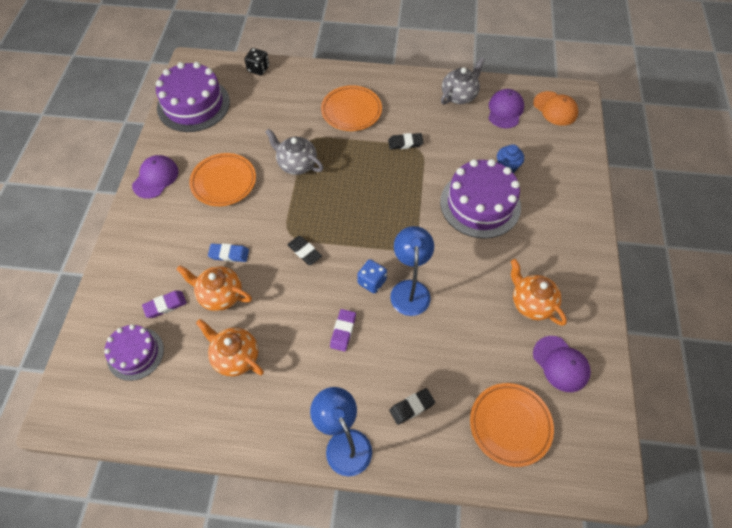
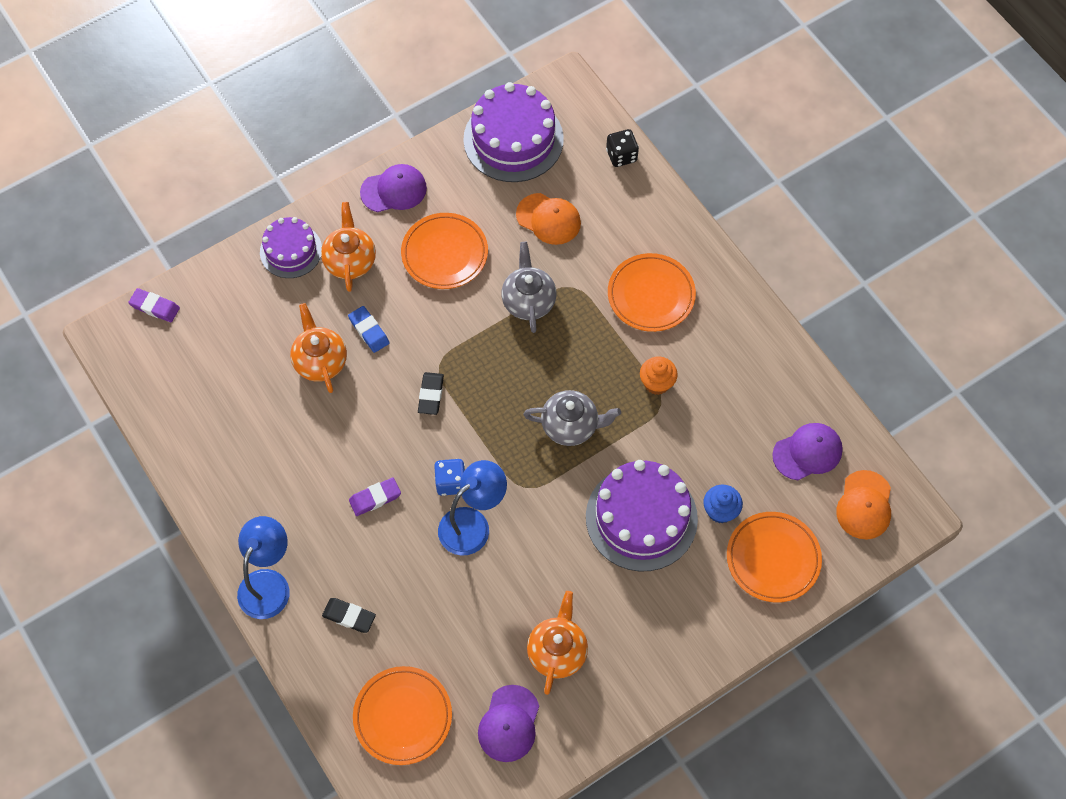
camera: 50 degrees right, 5 degrees up
purple cake [104,324,164,381] -> purple cake moved to [260,217,322,278]
purple eraser [142,291,187,318] -> purple eraser moved to [128,288,180,322]
orange teapot [196,319,264,377] -> orange teapot moved to [321,202,376,292]
black eraser [388,133,424,150] -> orange cupcake [640,356,678,395]
grey teapot [441,57,485,105] -> grey teapot moved to [523,390,621,446]
none -> orange cap [516,193,581,245]
none -> orange plate [727,512,822,603]

